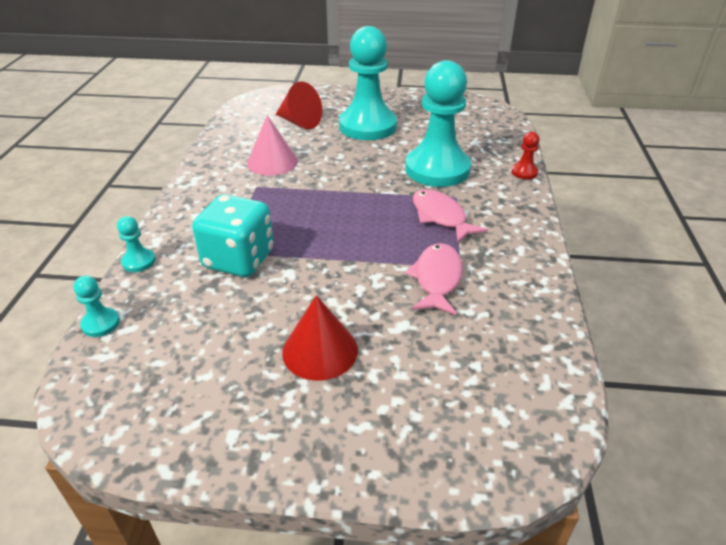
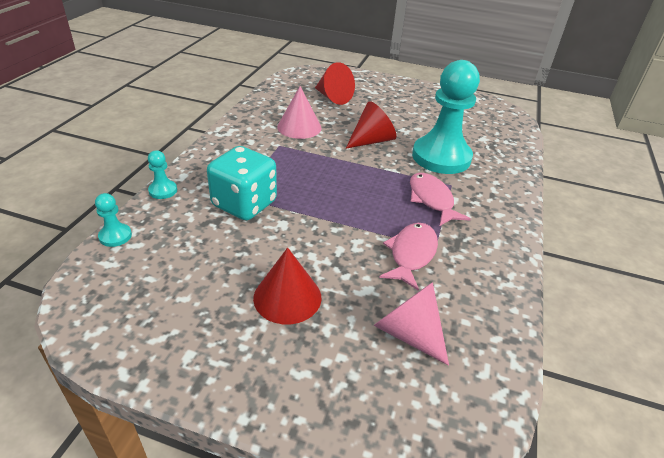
camera: 10 degrees right, 0 degrees up
turquoise pawn [339,26,397,140] -> none
red pawn [511,132,539,179] -> none
none -> red cone [346,101,396,149]
none -> pink cone [373,282,449,366]

